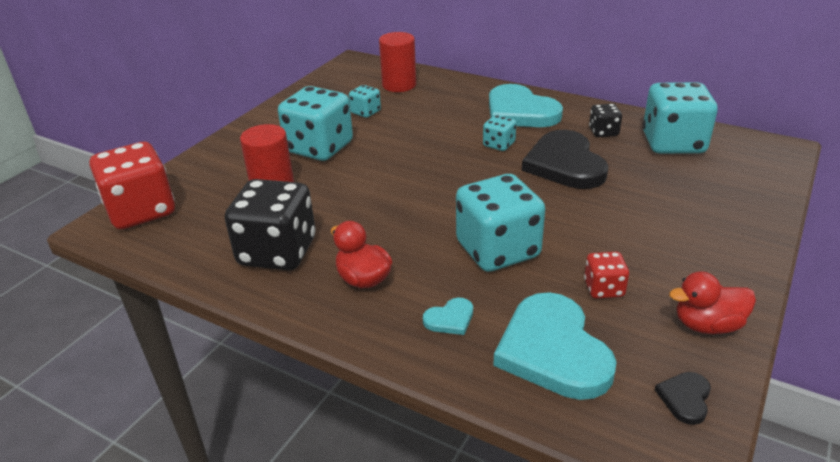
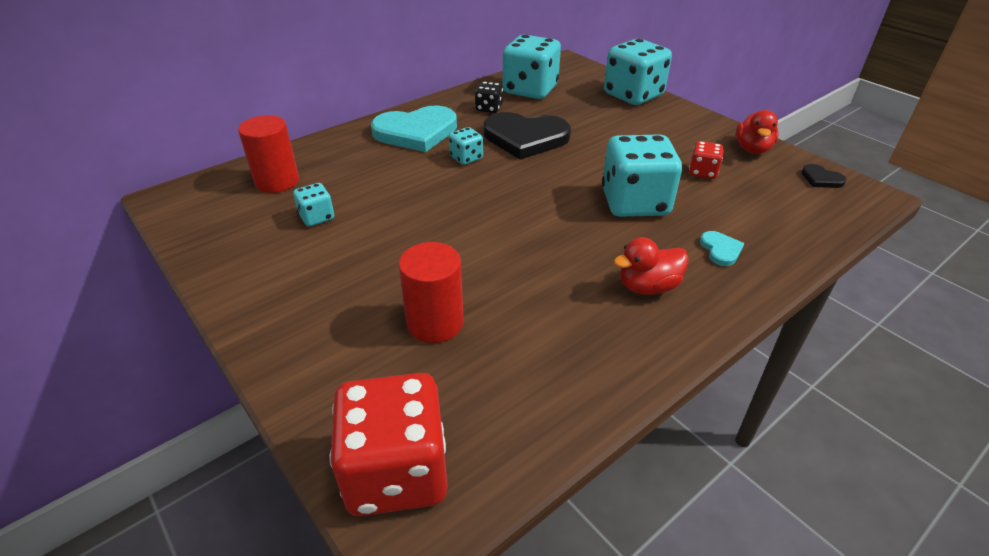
camera: 70 degrees left, 5 degrees up
black dice [225,179,316,270] -> none
turquoise dice [278,86,353,161] -> turquoise dice moved to [604,39,672,105]
turquoise heart [493,292,617,400] -> none

